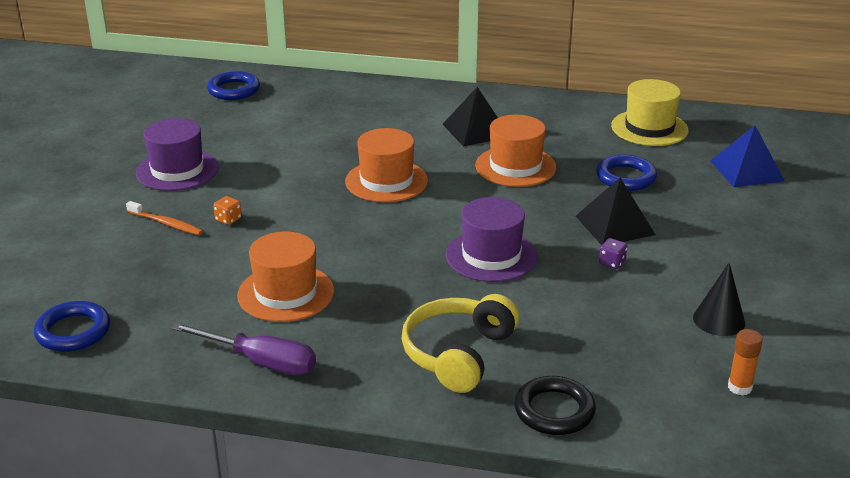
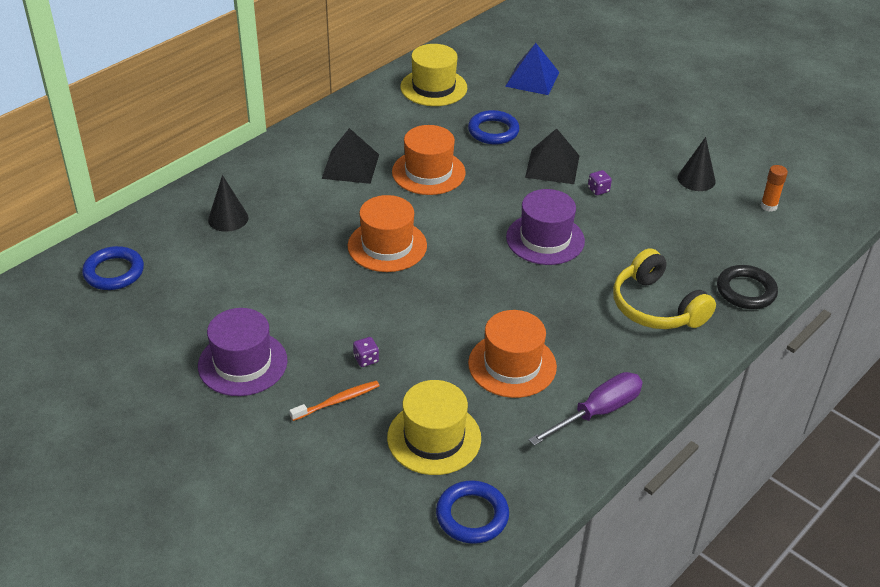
camera: 60 degrees left, 10 degrees up
orange dice [213,196,242,225] -> purple dice [353,337,379,367]
none -> black cone [208,175,248,232]
none -> yellow hat [387,380,481,475]

